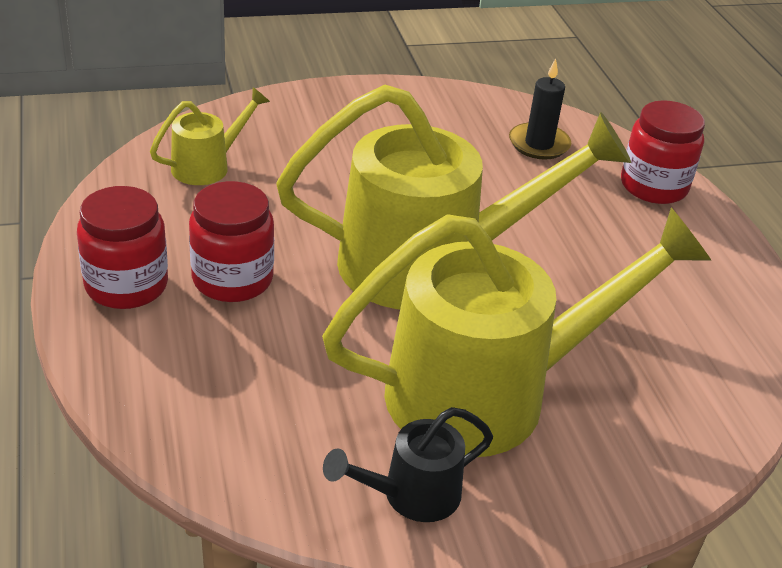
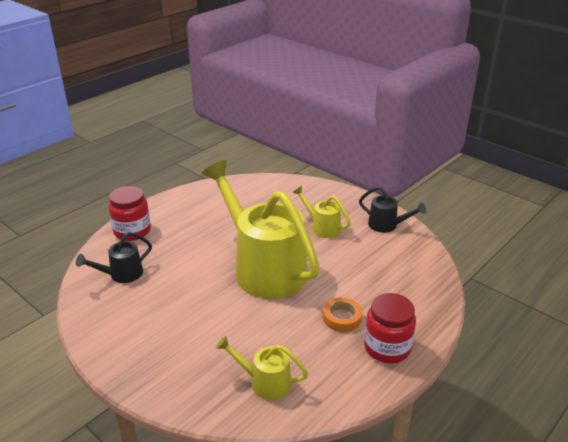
camera: 120 degrees left, 5 degrees down
red jar [189,181,274,302] -> orange tape [323,298,362,332]
yellow watering can [322,208,711,457] -> yellow watering can [292,186,351,238], size x0.44
black candle [509,58,571,160] -> black watering can [76,232,152,283]

